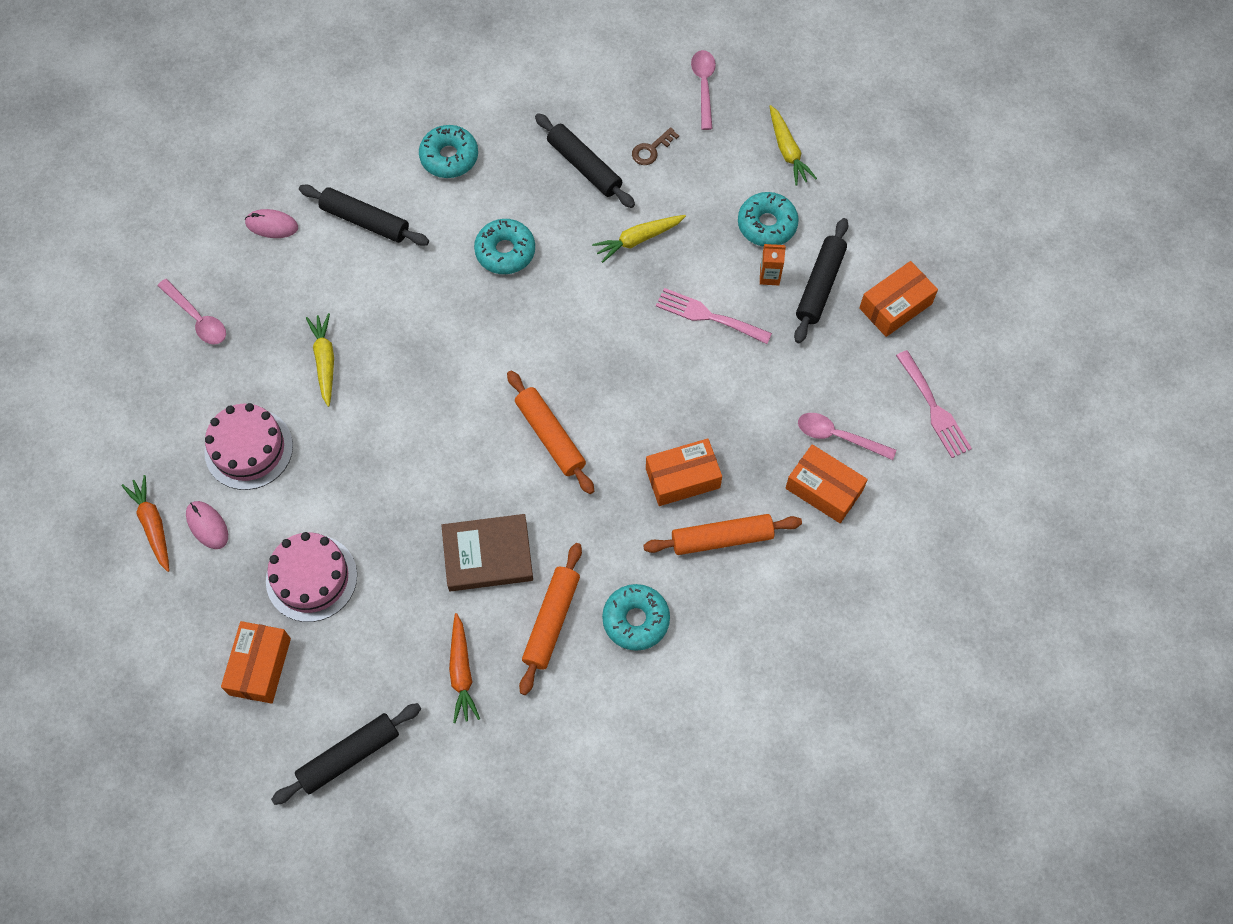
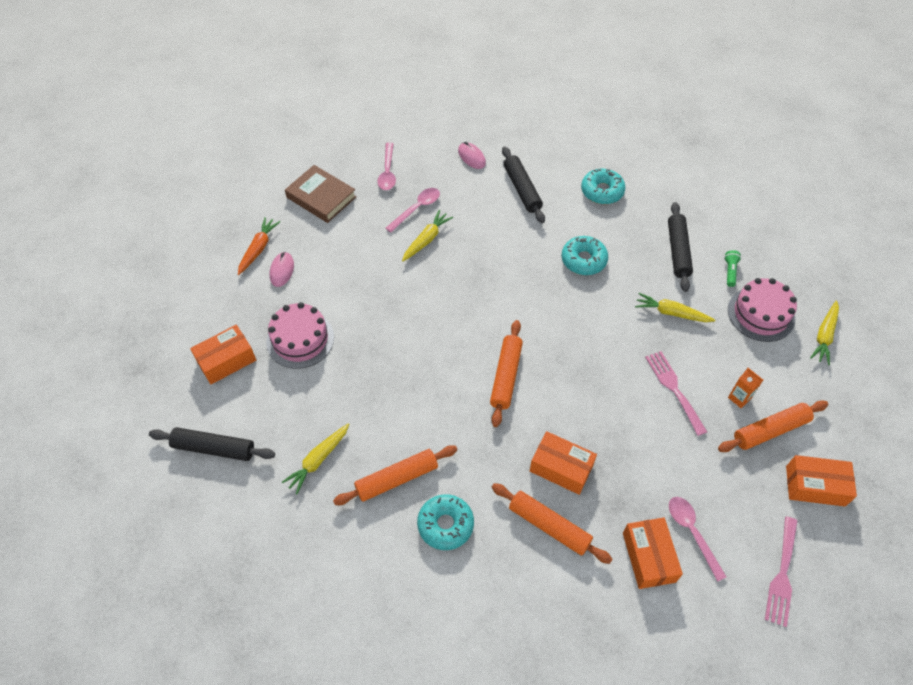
camera: 45 degrees right, 10 degrees down
pink cake [204,403,293,490] -> pink cake moved to [728,278,797,342]
brown book [441,514,533,591] -> brown book moved to [285,165,356,223]
orange carrot [449,613,480,723] -> yellow carrot [281,423,349,494]
brown key [632,127,679,165] -> green flashlight [724,250,741,287]
pink spoon [691,50,716,130] -> pink spoon moved to [386,188,440,232]
turquoise donut [738,192,799,247] -> none
black rolling pin [794,218,848,343] -> orange rolling pin [718,401,828,452]

